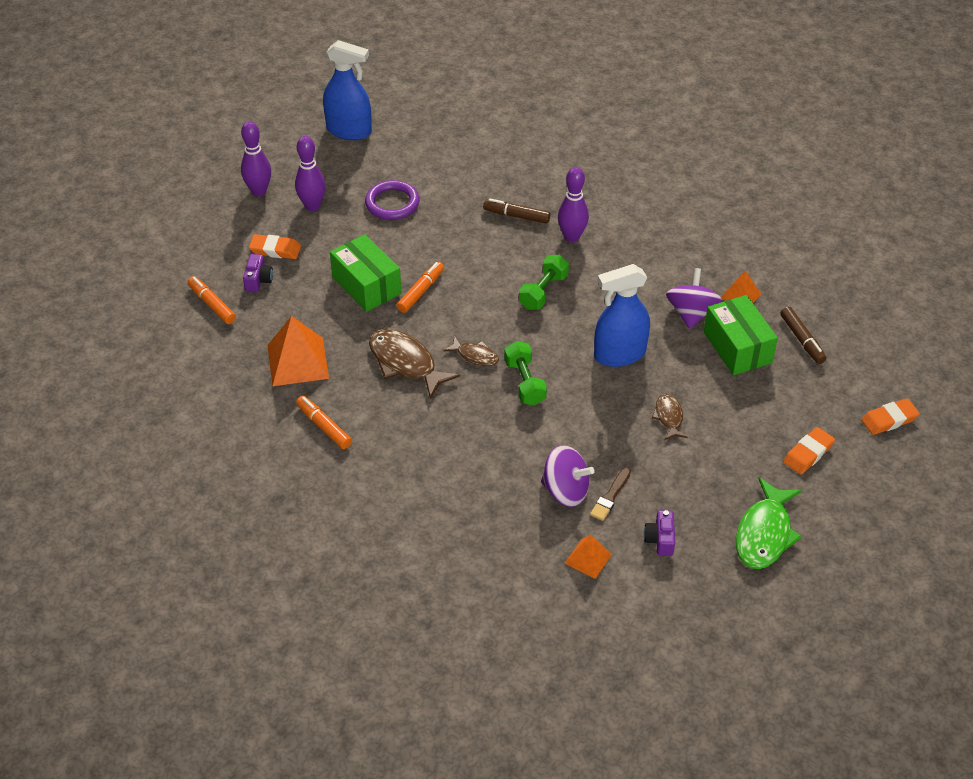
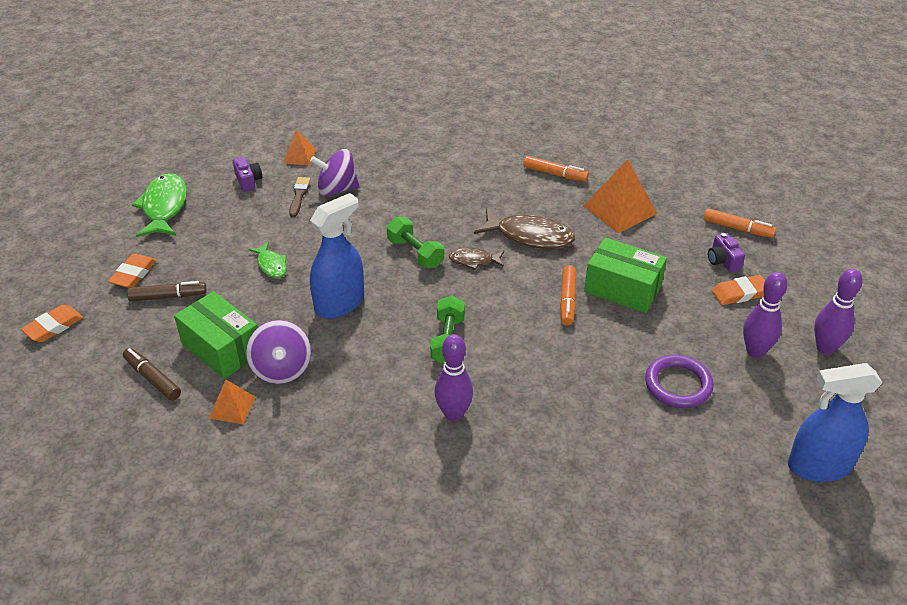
camera: 155 degrees right, 5 degrees down
brown marker [483,198,550,224] -> brown marker moved to [127,281,207,302]
brown fish [652,394,688,440] -> green fish [248,242,287,278]

